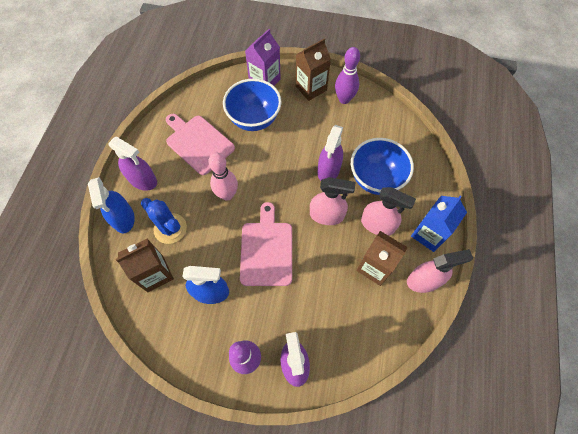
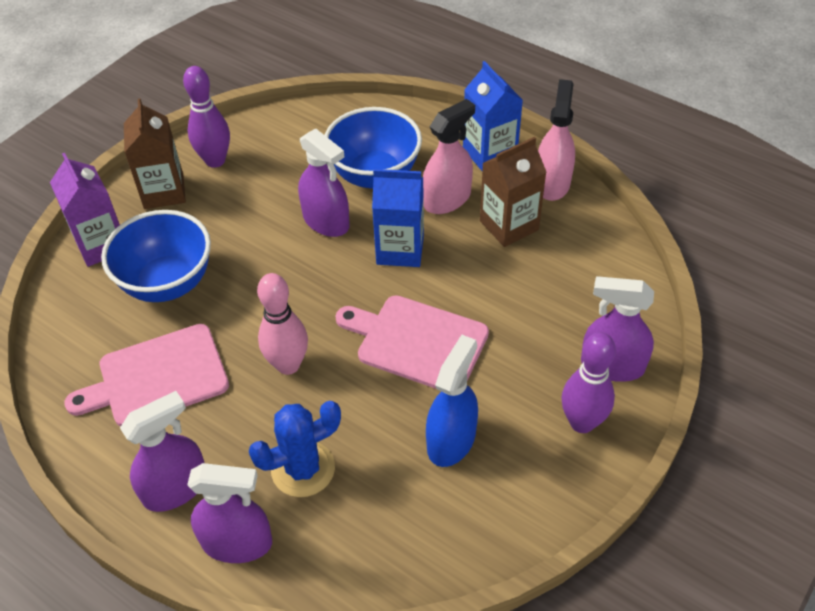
camera: 65 degrees left, 15 degrees down
blue spray bottle [88,177,135,233] -> purple spray bottle [187,463,272,563]
brown carton [116,238,174,292] -> none
pink spray bottle [310,177,355,225] -> blue carton [372,169,424,267]

